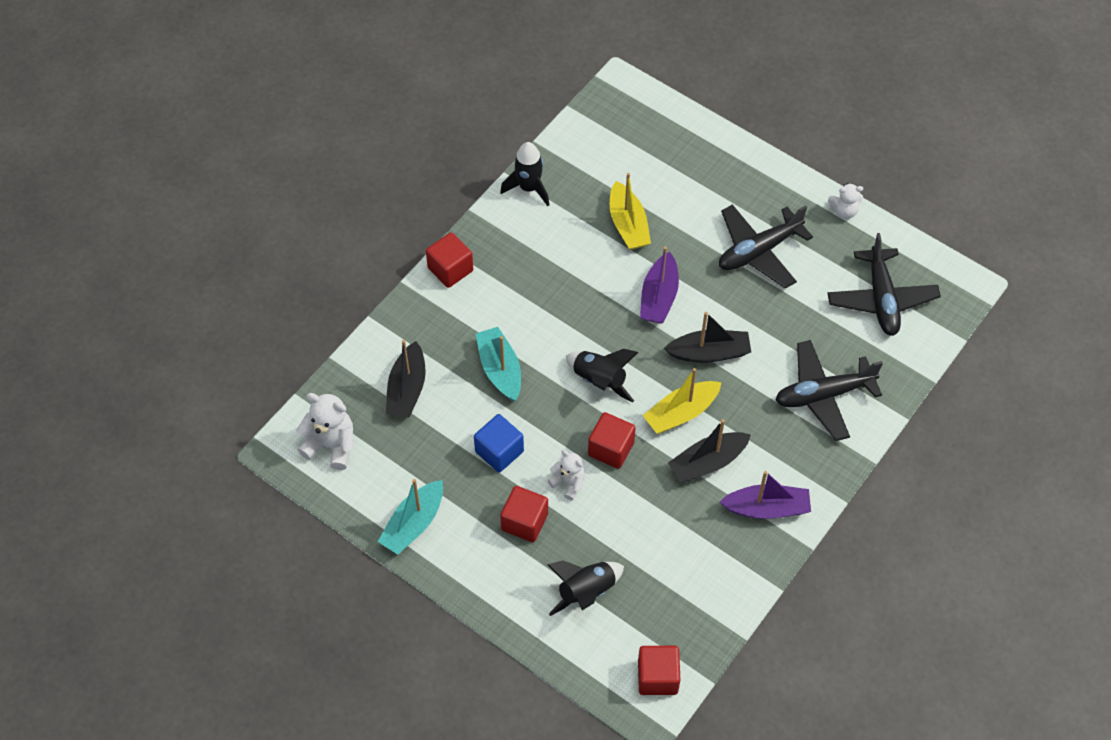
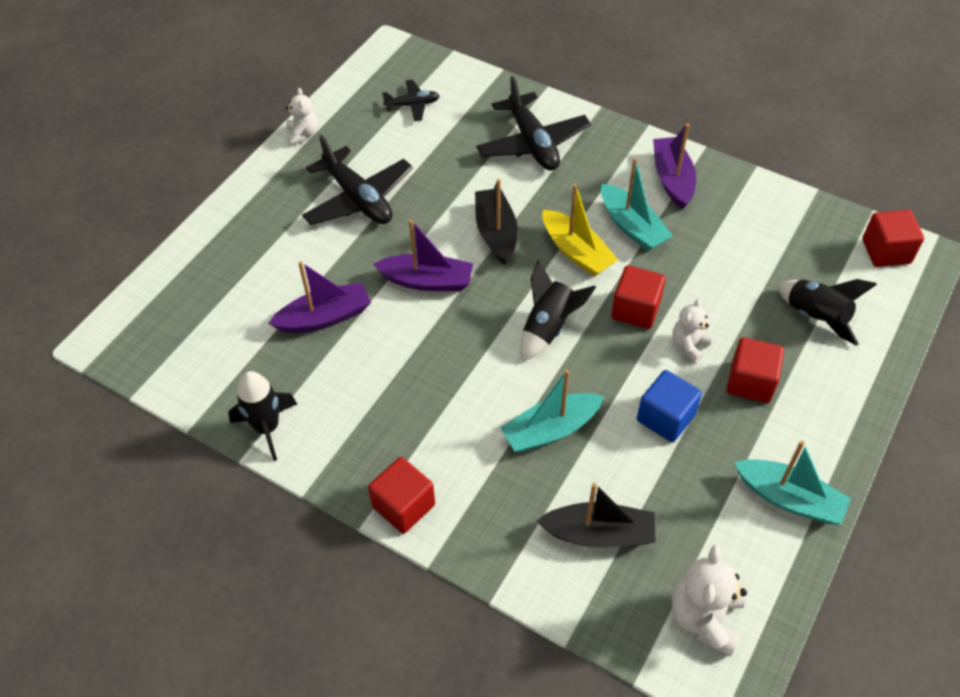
camera: 95 degrees left, 5 degrees down
yellow boat [610,173,651,250] -> purple boat [268,261,371,333]
black boat [668,419,751,482] -> turquoise boat [601,158,673,251]
black plane [827,233,941,336] -> black plane [382,80,440,121], size x0.53

